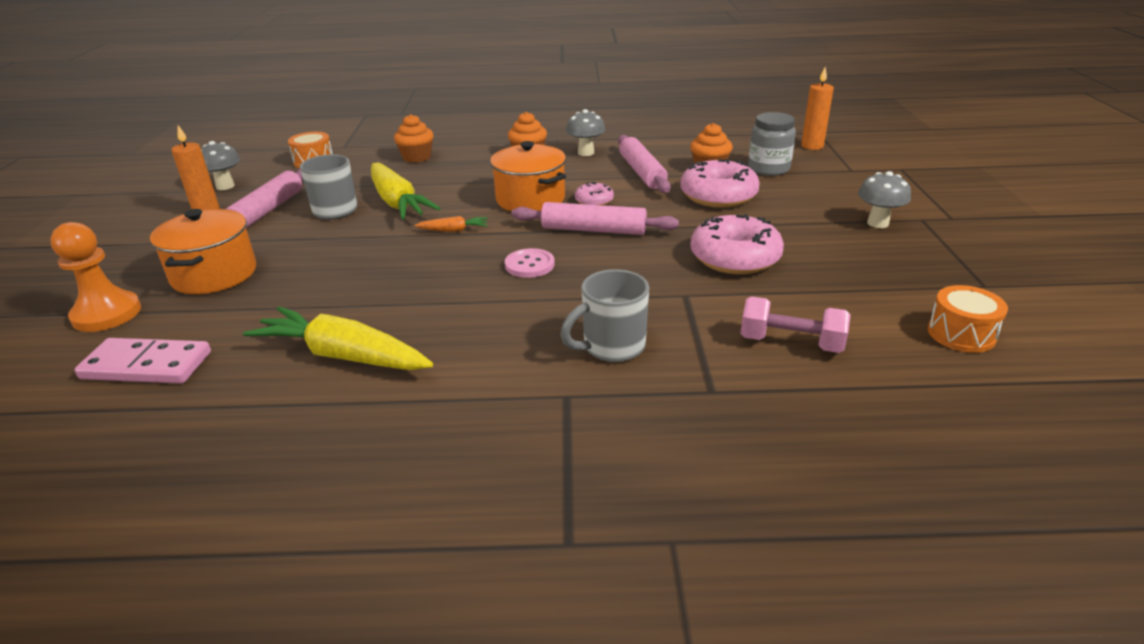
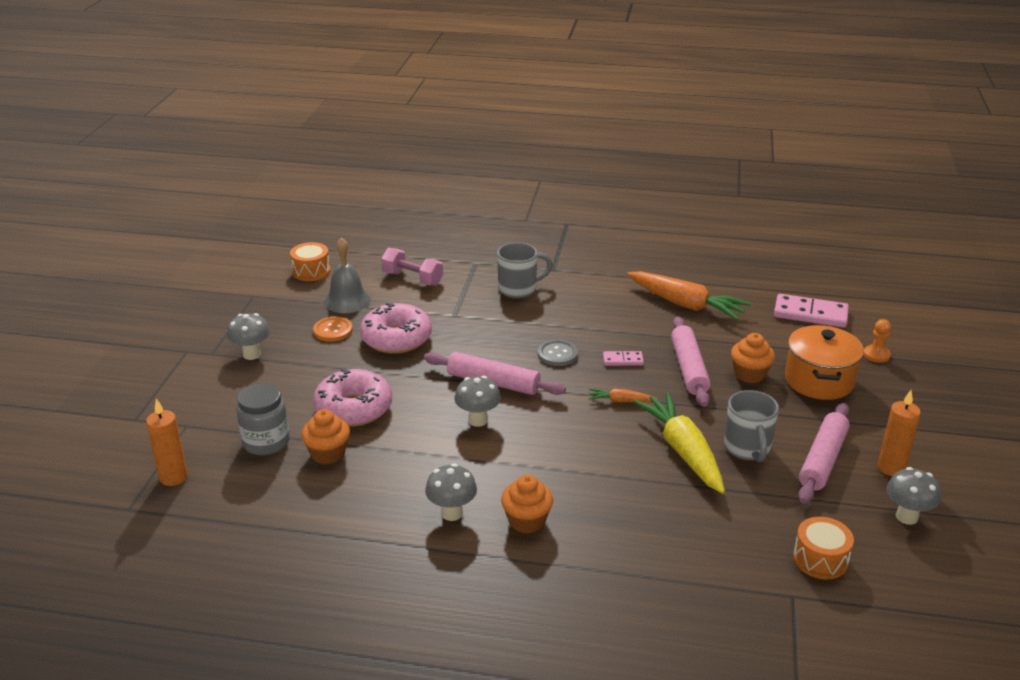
camera: 170 degrees left, 0 degrees up
orange pawn [50,222,141,332] -> orange pawn [864,319,891,363], size x0.56
yellow carrot [243,307,433,370] -> orange carrot [627,271,751,320]
orange cupcake [394,114,434,163] -> orange cupcake moved to [731,333,775,383]
orange pot [490,141,566,211] -> none
pink button [505,248,555,278] -> grey button [538,340,578,366]
pink donut [575,182,614,205] -> grey mushroom [454,376,501,427]
pink rolling pin [618,135,671,193] -> pink rolling pin moved to [671,317,711,407]
none -> orange button [313,317,353,342]
none -> grey bell [324,237,371,313]
none -> pink domino [603,351,644,366]

